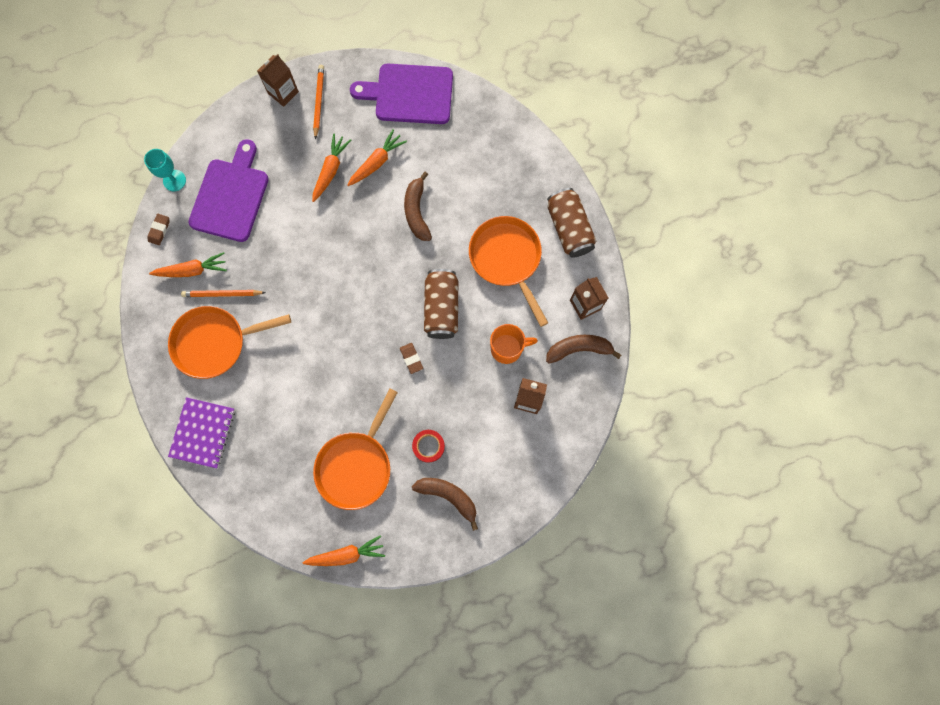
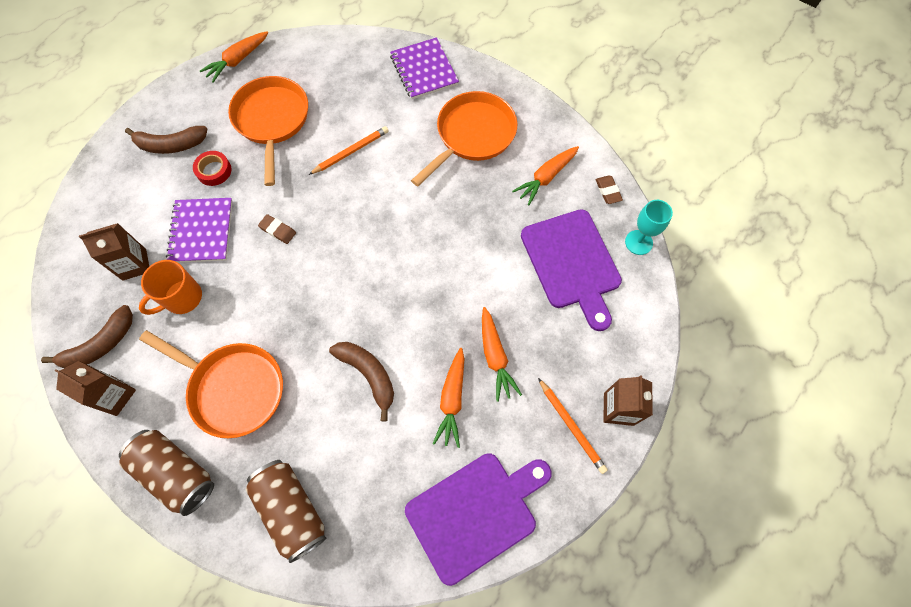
camera: 145 degrees right, 10 degrees down
orange pencil [181,290,266,297] -> orange pencil moved to [308,126,389,175]
brown can [424,269,458,339] -> brown can moved to [246,460,326,563]
none -> purple notebook [166,198,233,263]

